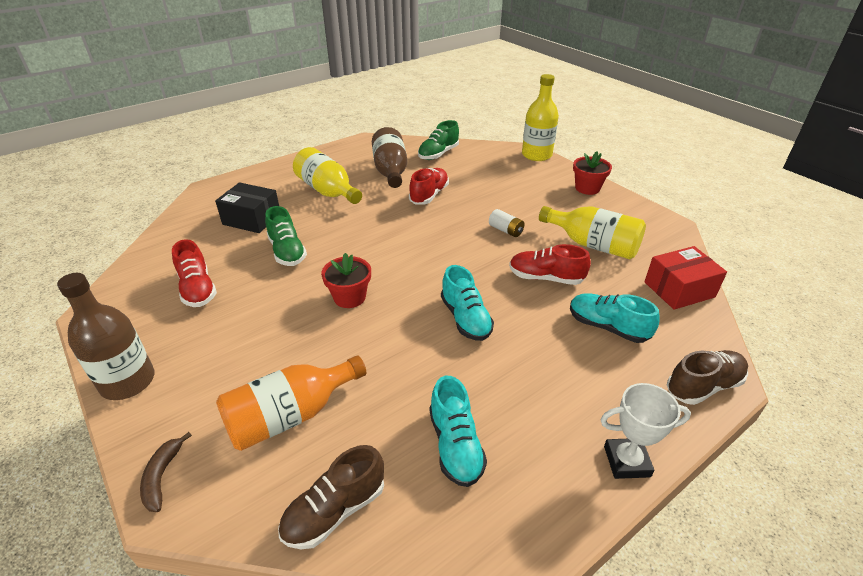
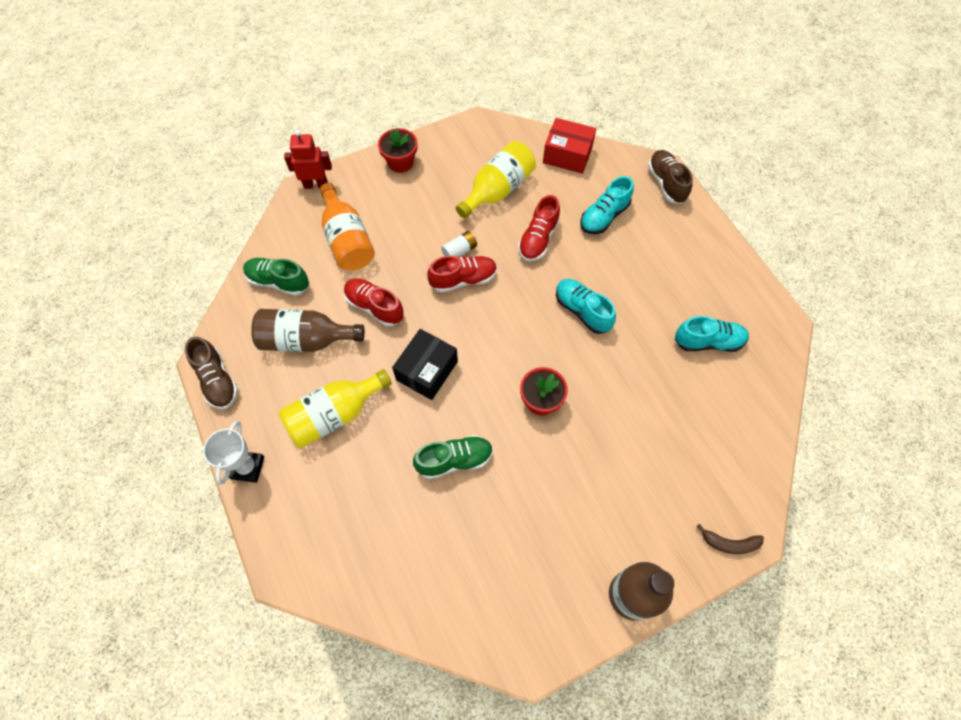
camera: 80 degrees left, 25 degrees up
red shoe [172,239,217,307] -> red shoe moved to [427,256,497,293]
black box [215,182,279,233] -> black box moved to [392,329,458,400]
orange bottle [216,355,366,451] -> orange bottle moved to [320,183,375,271]
brown shoe [278,445,384,549] -> brown shoe moved to [185,337,238,409]
green shoe [418,120,459,160] -> green shoe turned 150 degrees clockwise [243,258,309,296]
turquoise shoe [441,265,494,341] -> turquoise shoe turned 120 degrees counterclockwise [556,279,616,334]
yellow bottle [522,74,559,161] -> red robot [284,130,332,189]
white trophy [600,383,691,479] -> white trophy moved to [203,421,264,485]
red box [644,246,727,310] -> red box turned 60 degrees counterclockwise [543,118,596,174]

